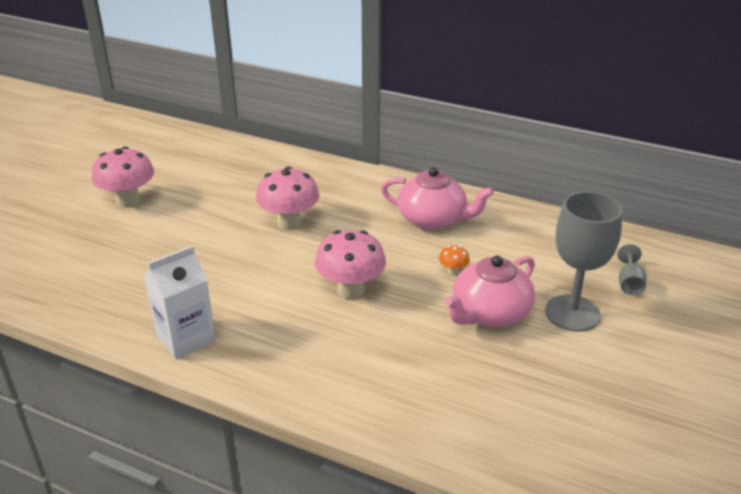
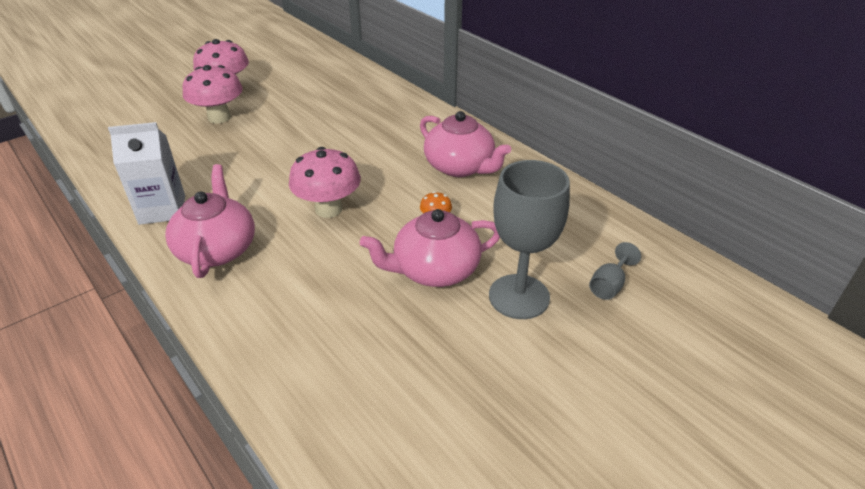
camera: 25 degrees right, 5 degrees up
pink mushroom [256,166,319,230] -> pink mushroom moved to [183,65,243,124]
none -> pink teapot [165,164,255,278]

